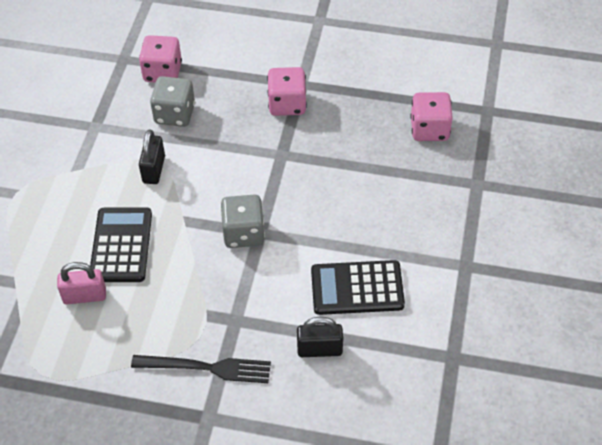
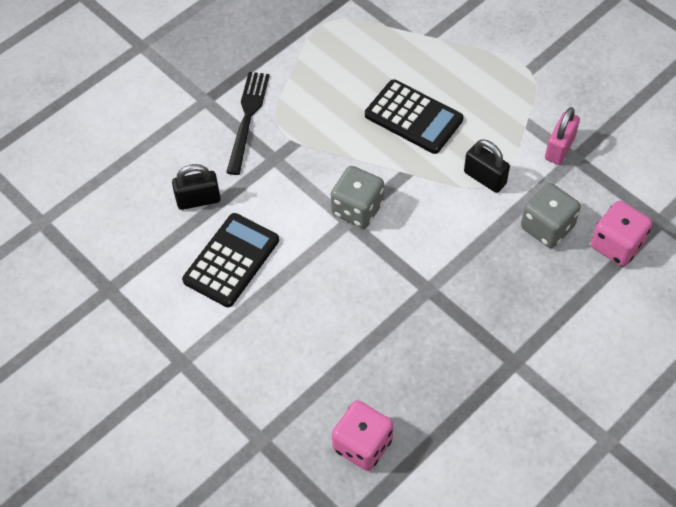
camera: 125 degrees right, 5 degrees up
pink padlock [57,262,106,304] -> pink padlock moved to [545,107,580,165]
black fork [131,355,271,383] -> black fork turned 150 degrees clockwise [226,72,270,175]
pink dice [267,67,307,116] -> none
black padlock [297,317,343,357] -> black padlock turned 45 degrees clockwise [172,164,221,210]

